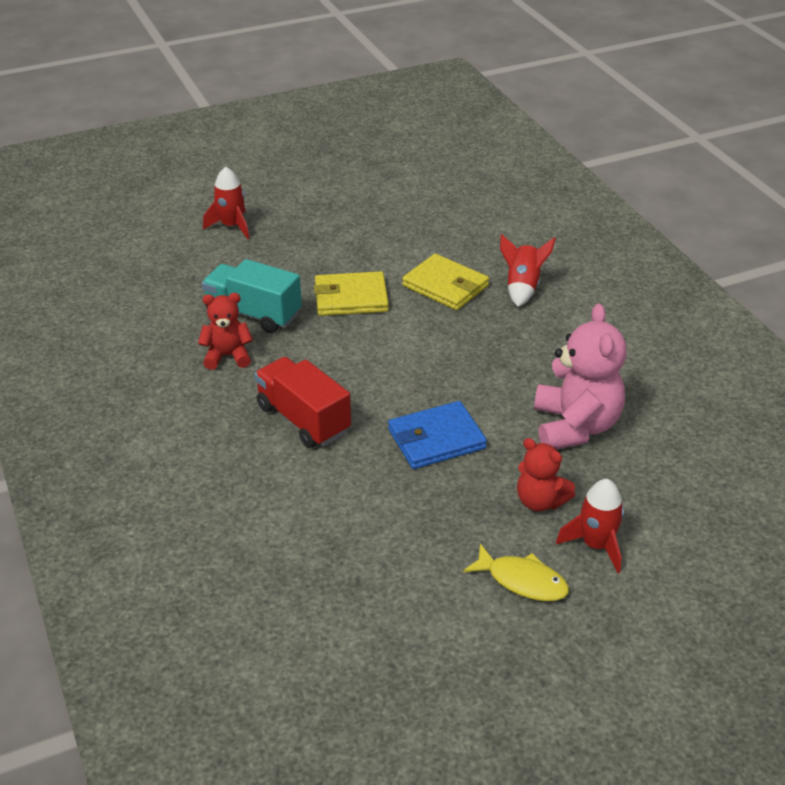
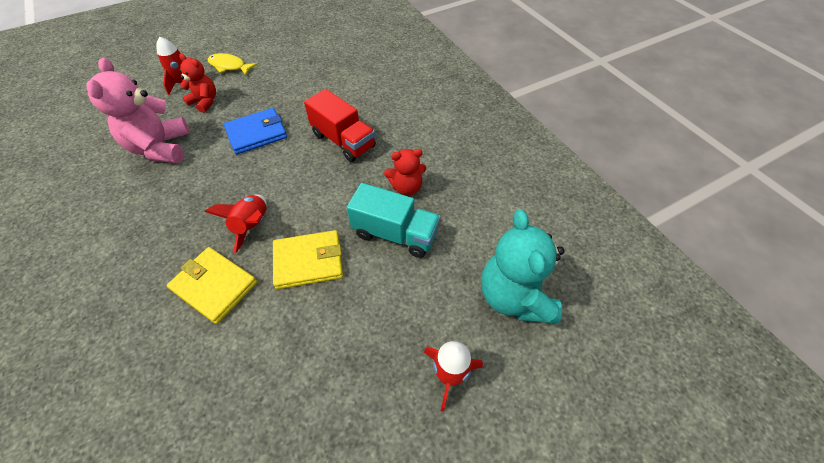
camera: 175 degrees right, 15 degrees up
red rocket [500,234,556,307] -> red rocket moved to [205,194,267,254]
none -> turquoise teddy bear [481,210,565,323]

